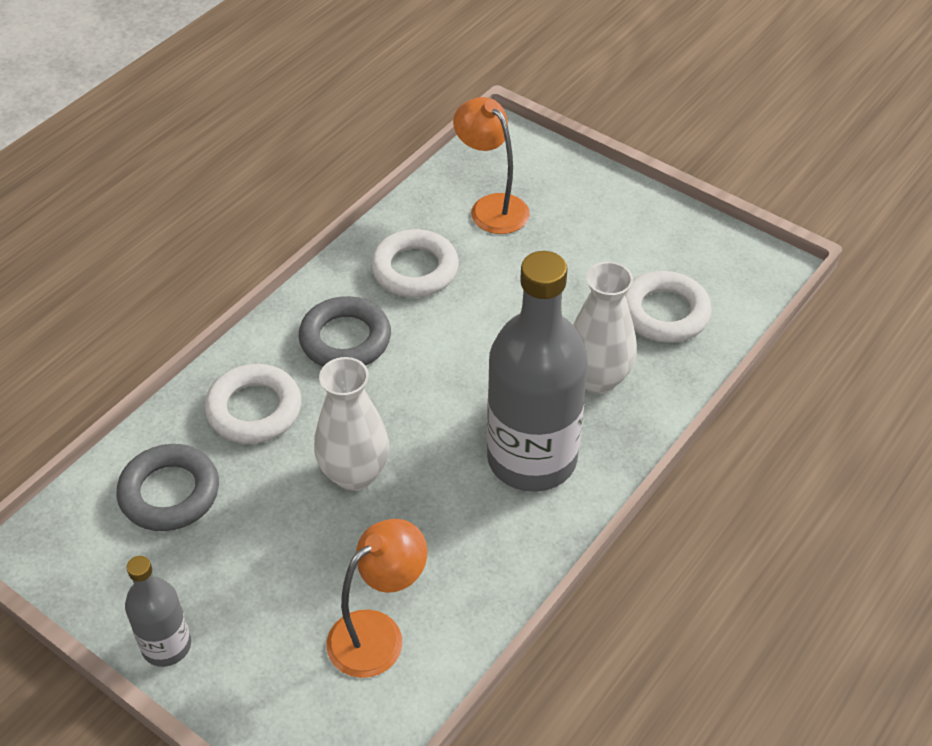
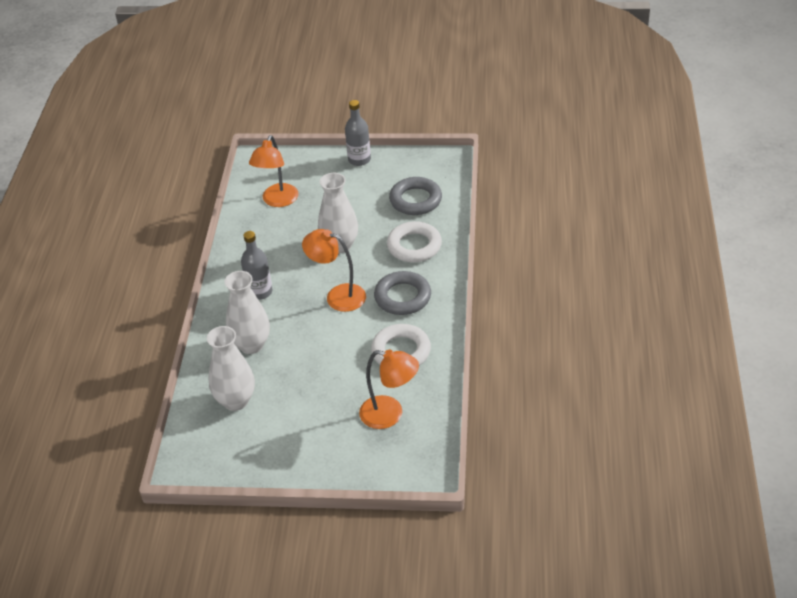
camera: 150 degrees right, 5 degrees down
grey bottle [487,251,588,492] -> grey bottle [241,231,272,300], size x0.50
white ring [625,271,712,343] -> white vase [207,326,255,411]
none -> orange lamp [302,229,366,312]

